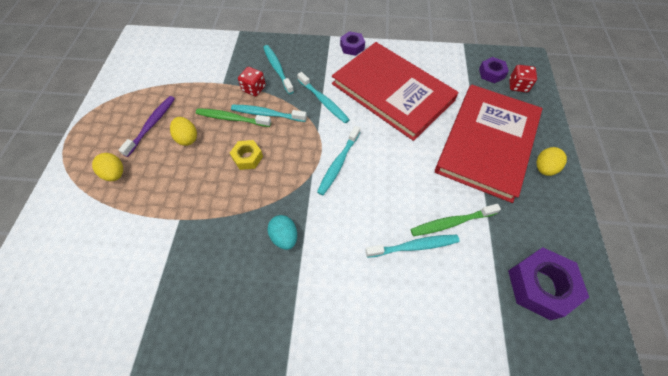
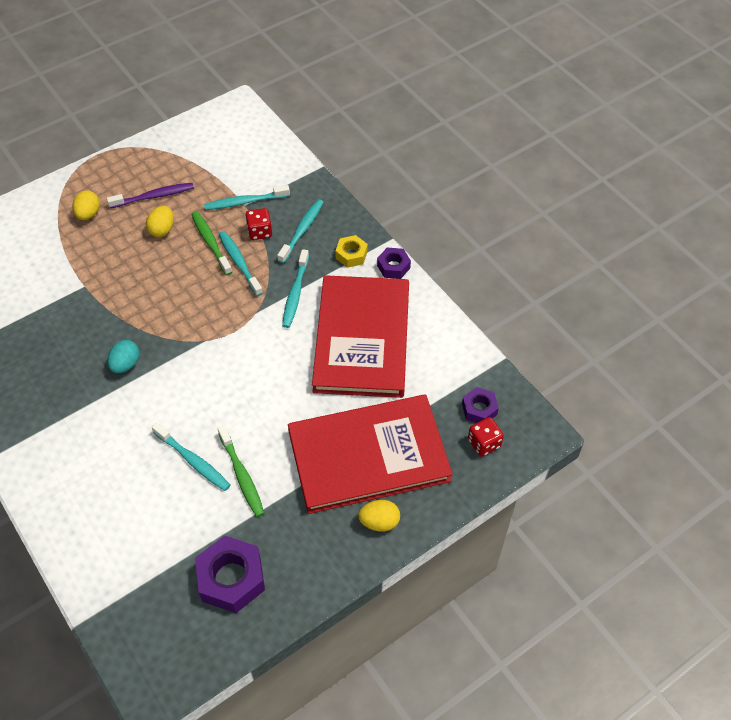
camera: 50 degrees right, 5 degrees down
yellow nut [230,140,263,170] -> yellow nut moved to [335,235,368,268]
turquoise toothbrush [317,126,360,195] -> turquoise toothbrush moved to [204,185,290,210]
green toothbrush [411,204,501,236] -> green toothbrush turned 150 degrees counterclockwise [218,426,264,517]

